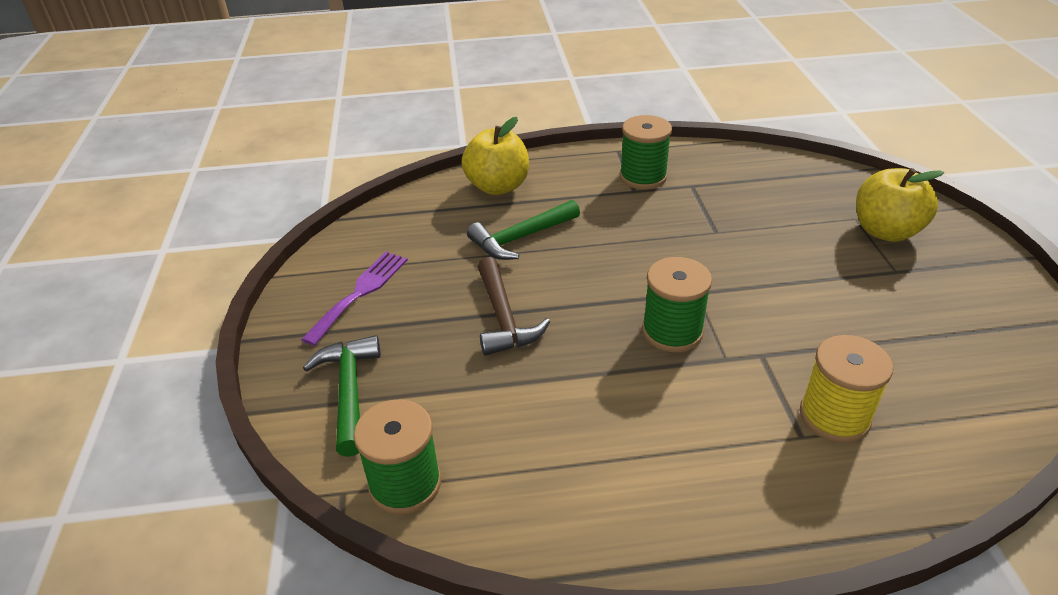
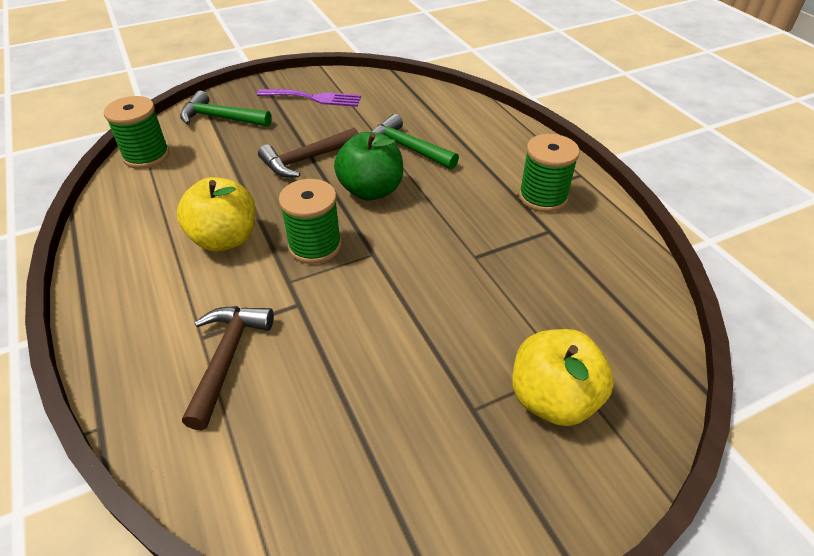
camera: 70 degrees right, 5 degrees up
green hammer [303,335,381,457] -> green hammer turned 135 degrees counterclockwise [180,91,272,127]
yellow apple [462,117,529,195] -> yellow apple moved to [177,177,256,251]
yellow spool [800,335,893,443] -> brown hammer [182,306,274,431]
none -> green apple [334,132,403,201]

